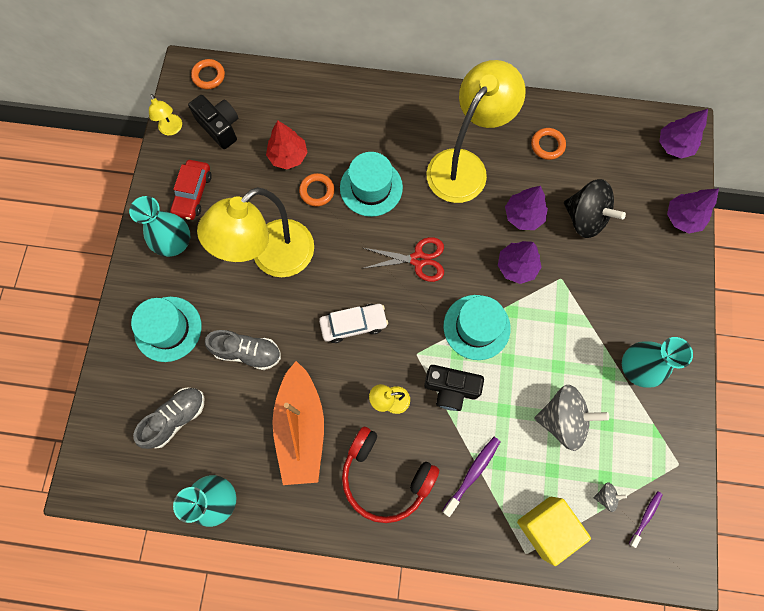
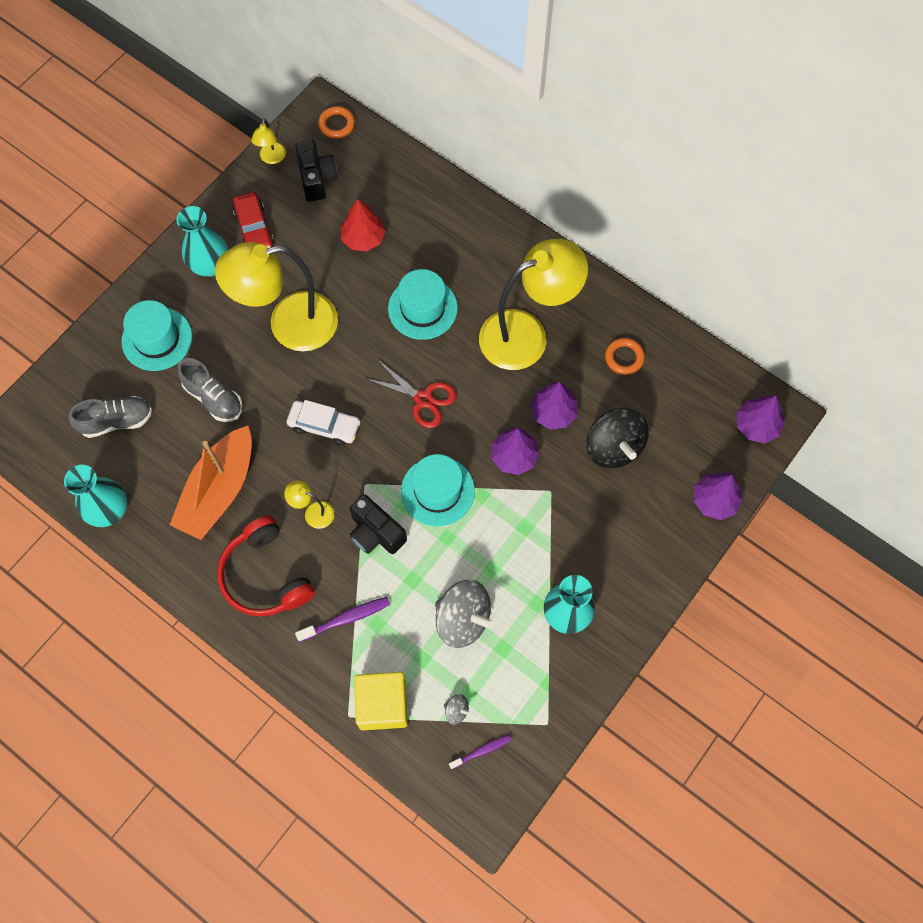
camera: 30 degrees right, 5 degrees down
red car [170,160,212,220] -> red car turned 60 degrees counterclockwise [233,192,274,248]
orange ring [299,173,335,206] -> none

